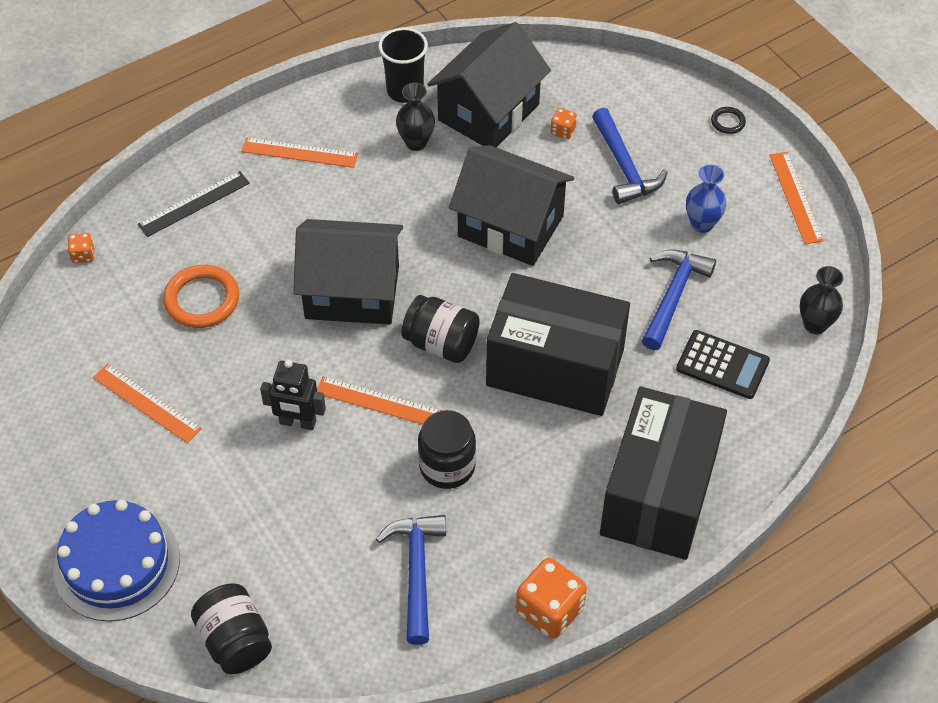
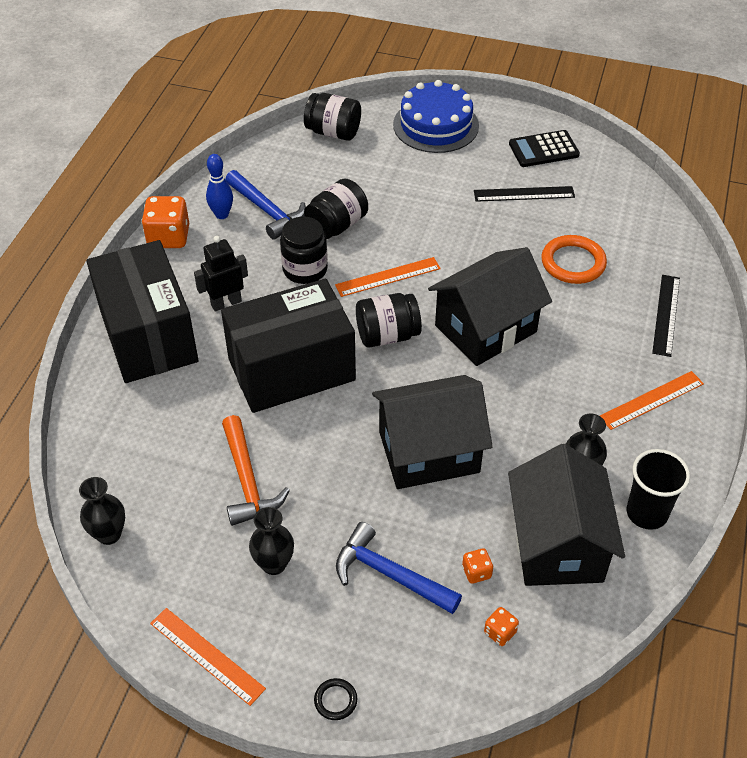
camera: 140 degrees right, 5 degrees down
orange dice [68,233,95,263] -> orange dice moved to [484,607,519,646]
orange ruler [93,364,202,443] -> black ruler [474,186,575,202]
black robot [260,360,326,430] -> black robot moved to [194,236,248,311]
blue hammer [642,249,716,350] -> orange hammer [222,415,290,526]
black calculator [676,330,770,399] -> black calculator moved to [509,130,580,167]
blue vase [686,165,727,233] -> black vase [249,507,294,575]
none -> blue bowling pin [206,154,233,219]
none -> black jar [304,178,368,239]

